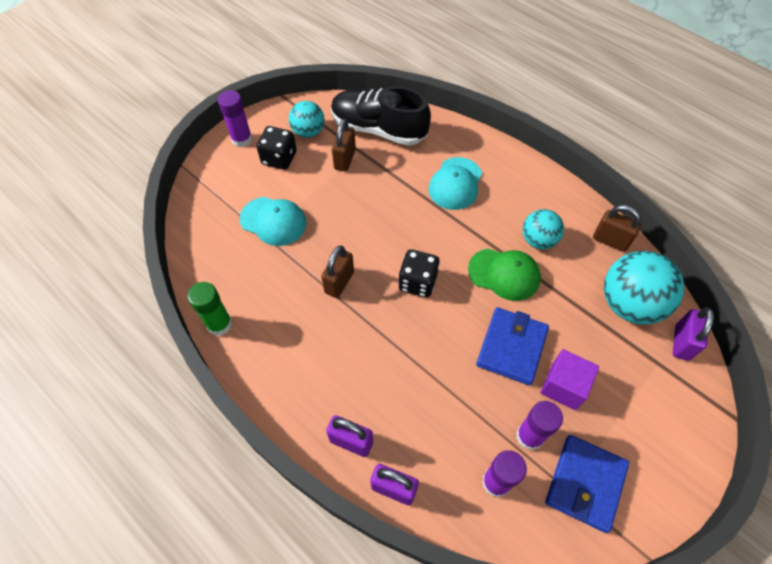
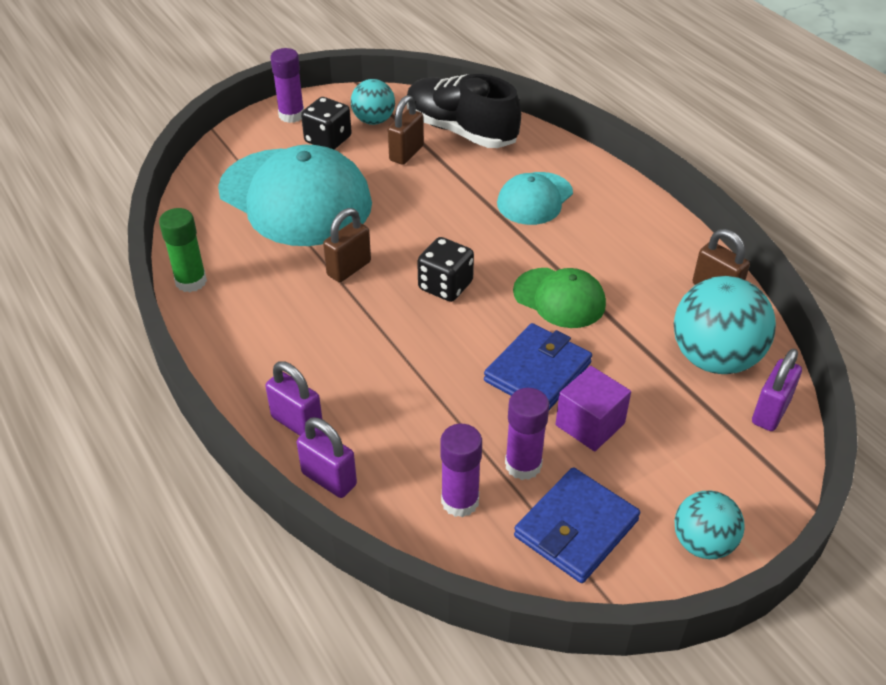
camera: 15 degrees right, 15 degrees down
turquoise cap [239,197,306,246] -> turquoise cap [218,145,372,246], size x1.93
turquoise ball [523,209,564,249] -> turquoise ball moved to [675,491,745,559]

